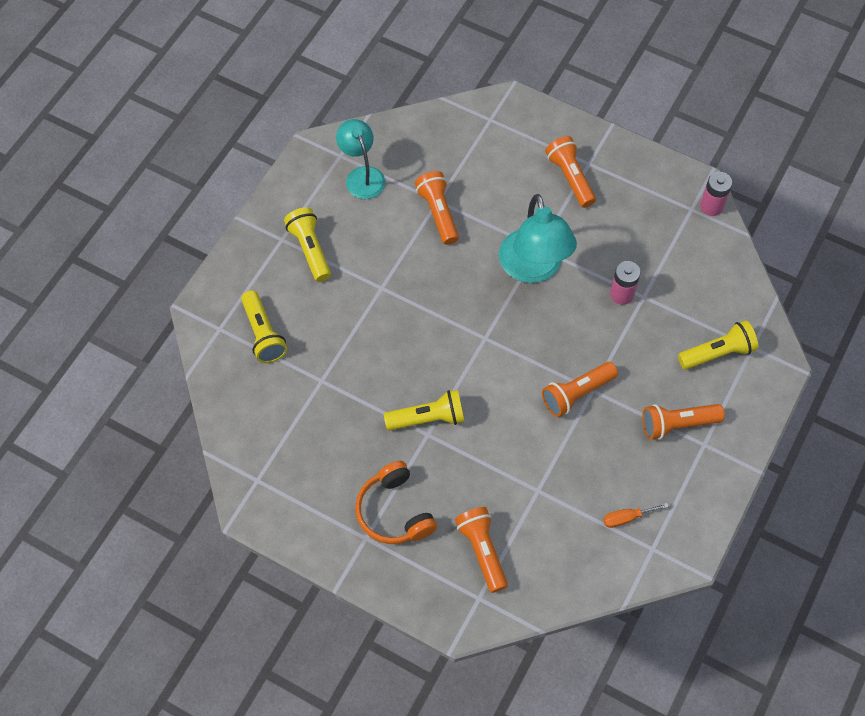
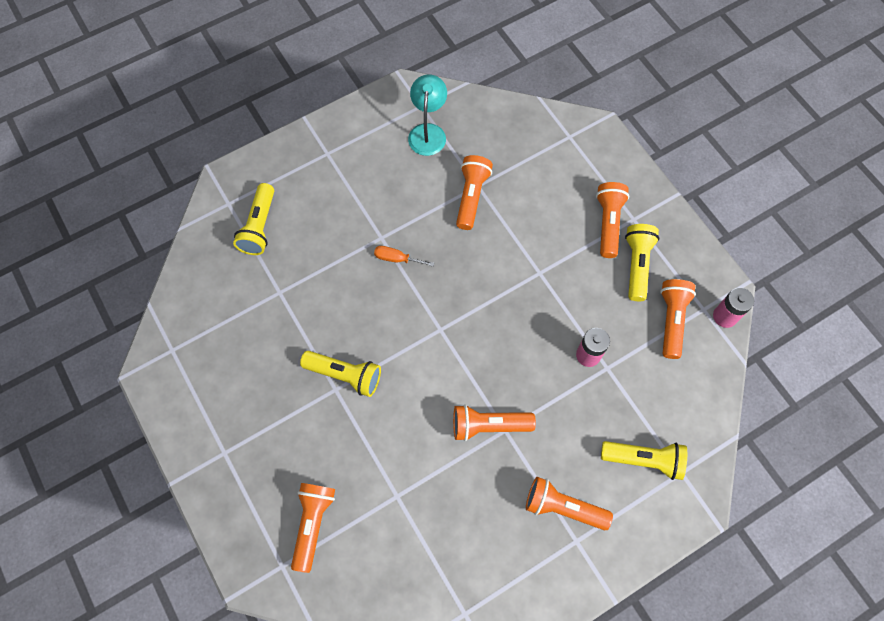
camera: 30 degrees right, 5 degrees up
yellow flashlight [284,207,331,282] -> yellow flashlight moved to [625,224,660,301]
orange headphones [355,461,437,544] -> none
turquoise lamp [499,194,577,283] -> none
orange screwdriver [603,503,669,528] -> orange screwdriver moved to [374,246,434,267]
none -> orange flashlight [660,279,696,359]

